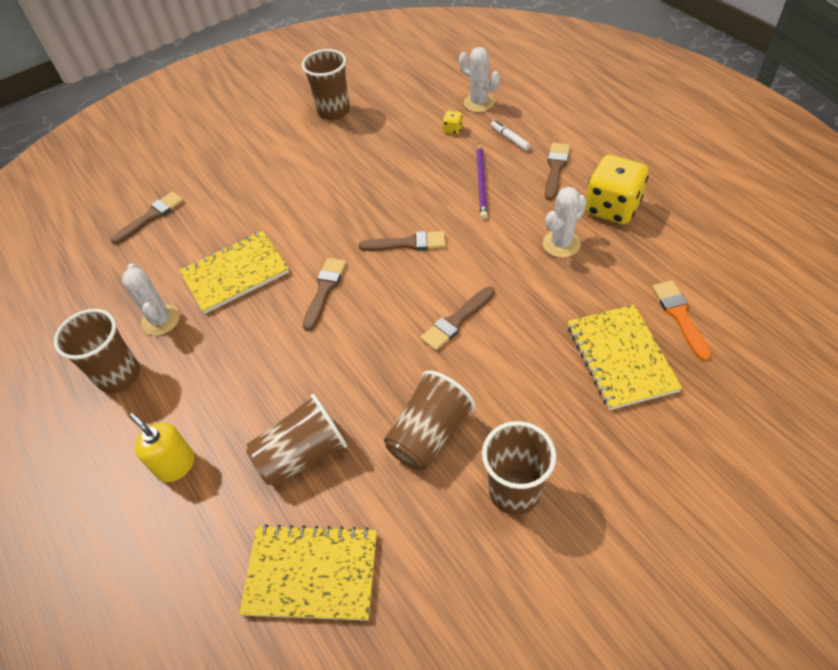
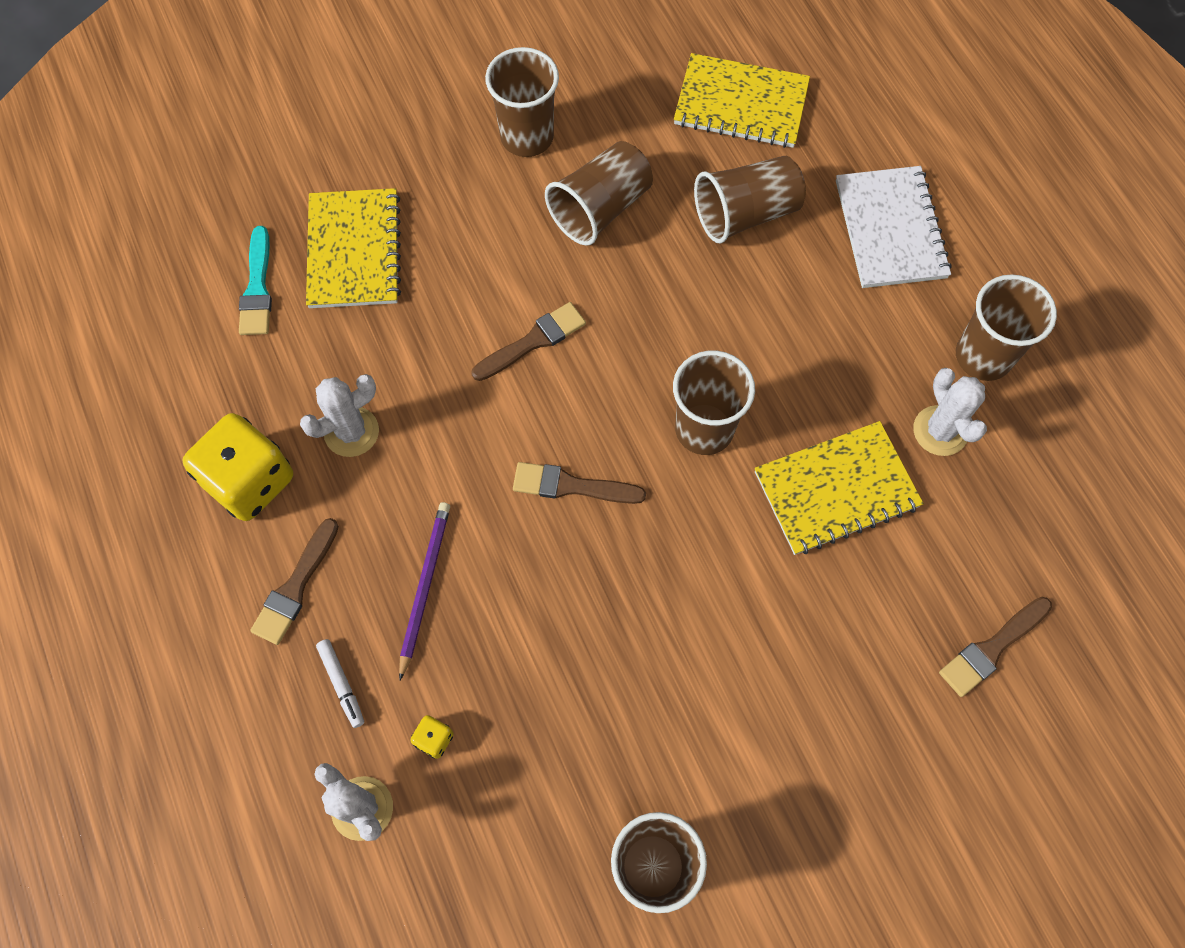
camera: 175 degrees left, 15 degrees up
yellow soap dispenser [129,413,195,482] -> white notebook [836,166,952,288]
brown brush [303,258,346,331] -> brown cup [673,351,755,455]
orange brush [652,281,711,361] -> turquoise brush [239,226,272,335]

